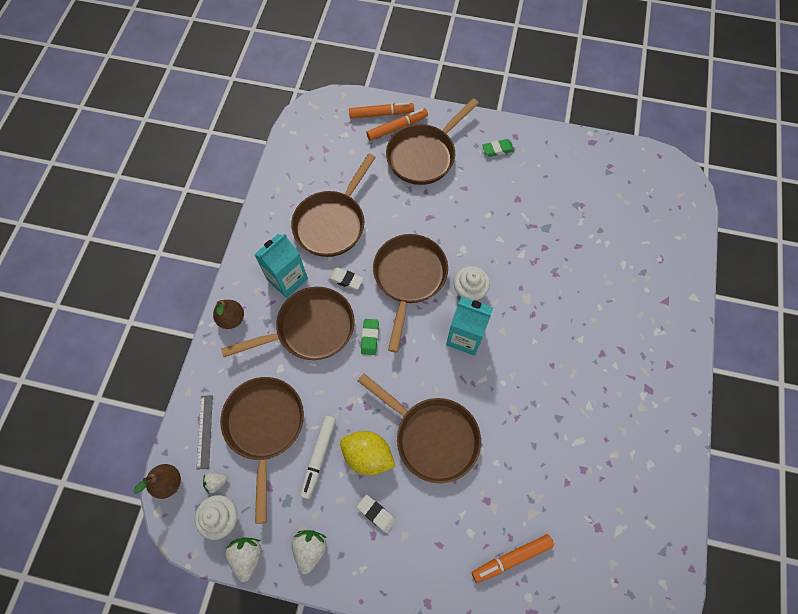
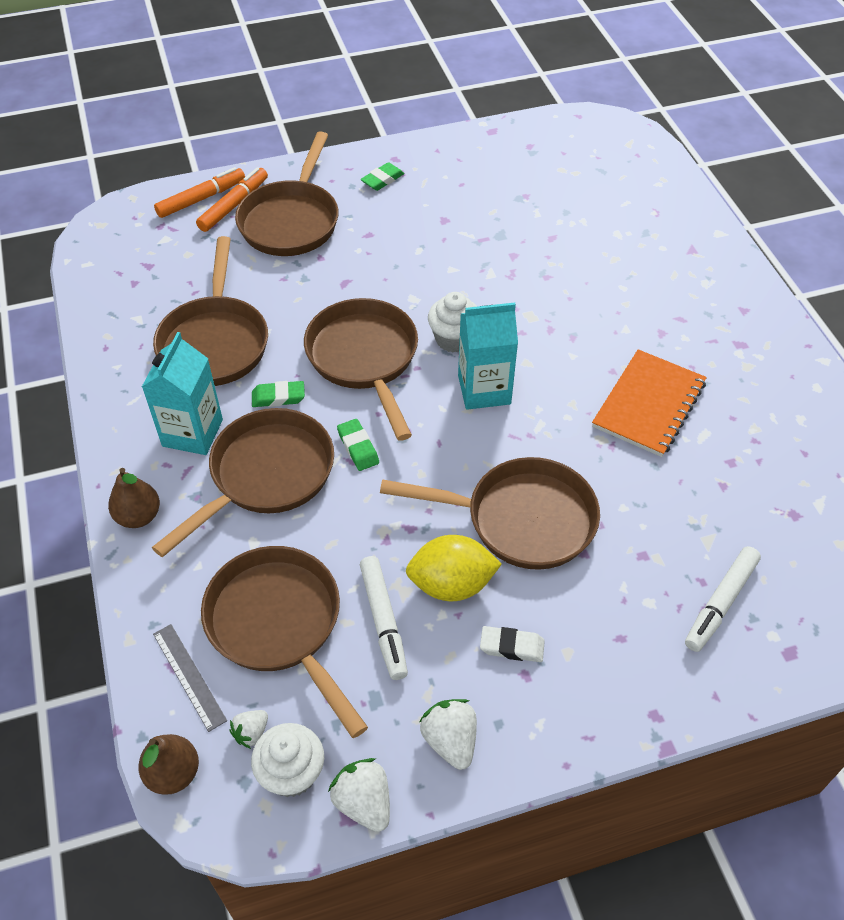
camera: 30 degrees left, 15 degrees down
white eraser [328,267,364,290] -> green eraser [252,381,305,407]
orange marker [472,534,554,583] -> white marker [685,546,761,652]
none -> orange notebook [592,349,707,457]

